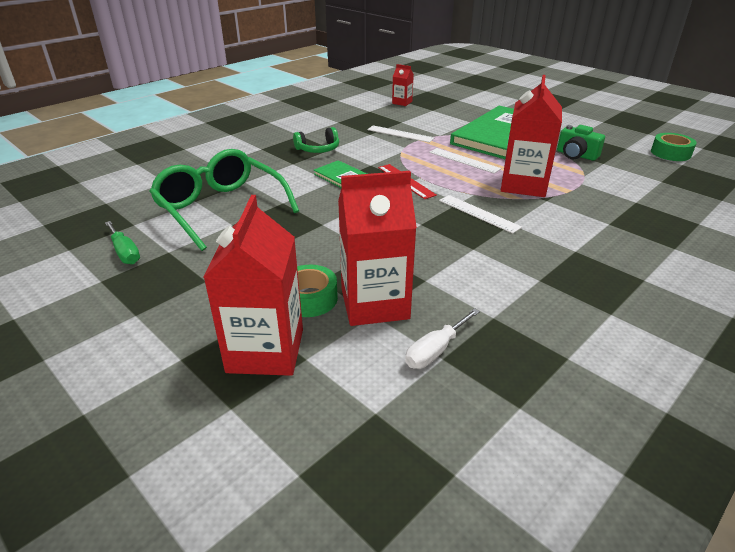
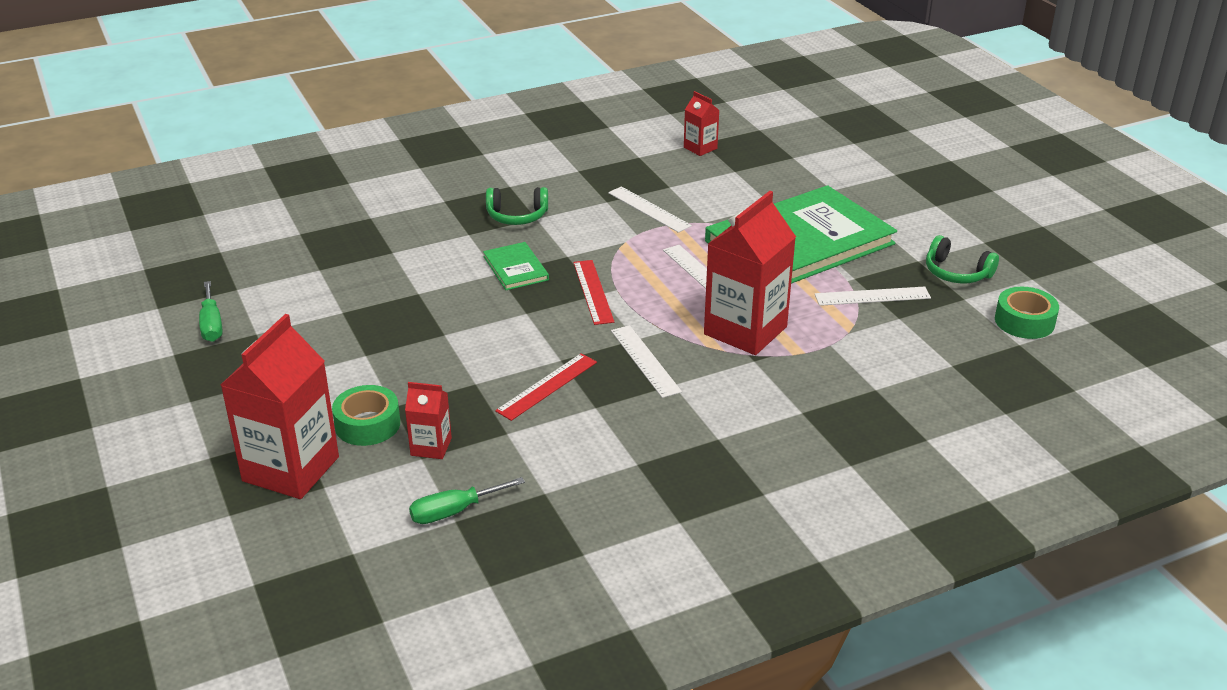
camera: 20 degrees right, 0 degrees up
green glasses [149,149,299,251] -> none
red carton [338,171,417,326] -> red carton [405,382,452,459], size x0.49
white screwdriver [405,308,480,369] -> green screwdriver [409,477,525,524]
green camera [557,125,605,161] -> white ruler [815,287,931,306]
none -> red ruler [495,353,597,421]
none -> green headphones [926,235,999,284]

